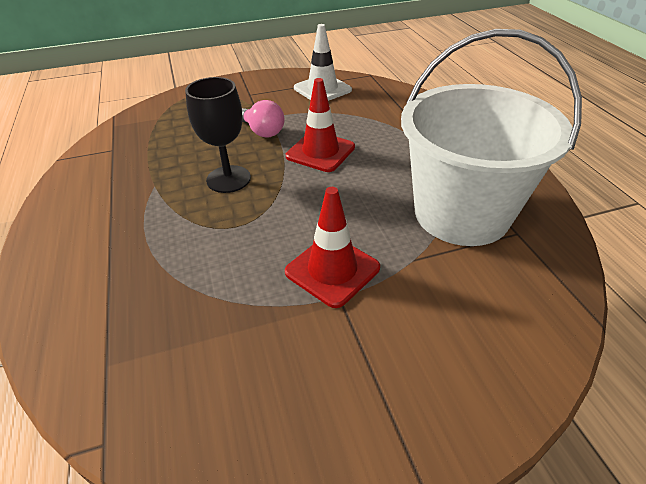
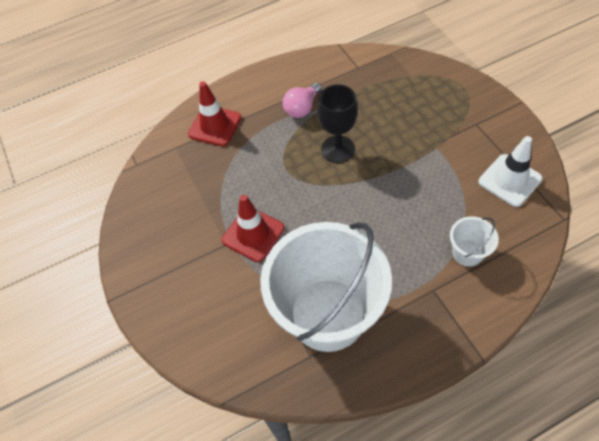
camera: 85 degrees right, 15 degrees up
pink light bulb [242,100,284,138] -> pink light bulb moved to [283,82,322,118]
red traffic cone [286,78,355,172] -> red traffic cone moved to [188,81,241,146]
none -> white bucket [450,216,499,267]

